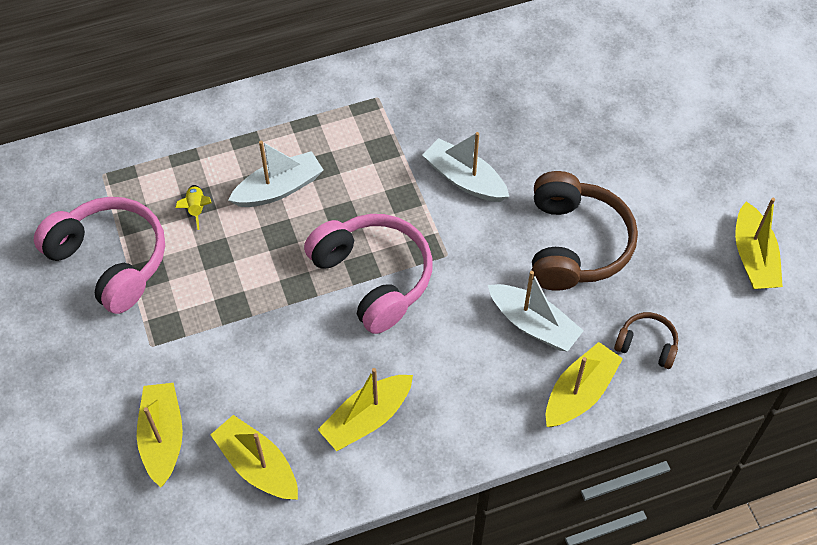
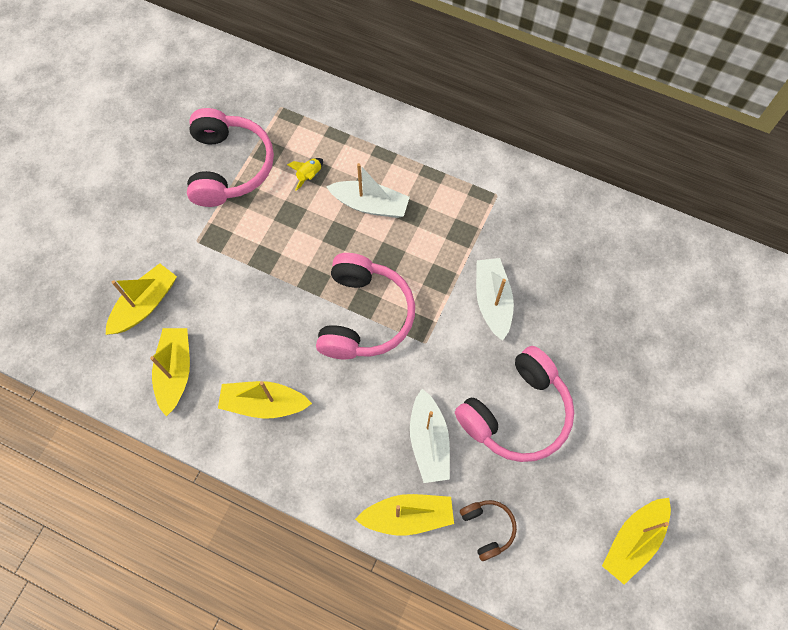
camera: 45 degrees right, 10 degrees up
brown headphones [531,171,638,291] -> pink headphones [455,346,574,462]

